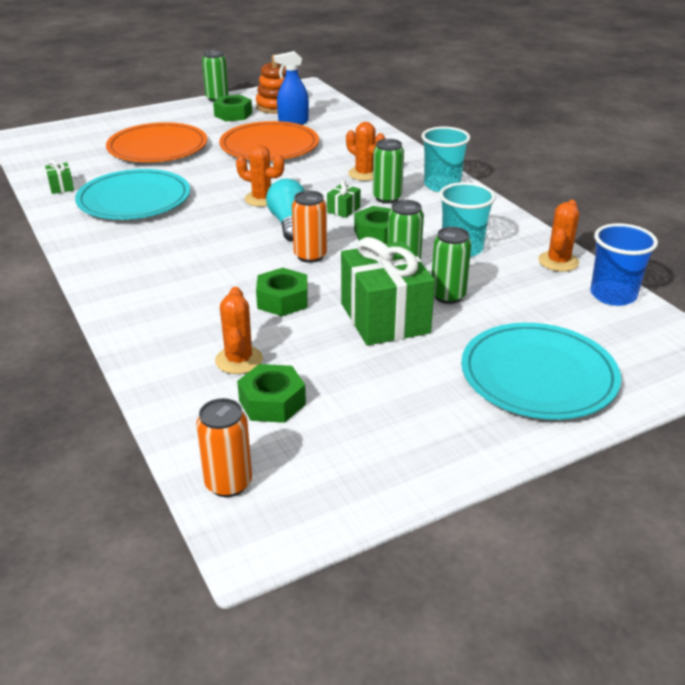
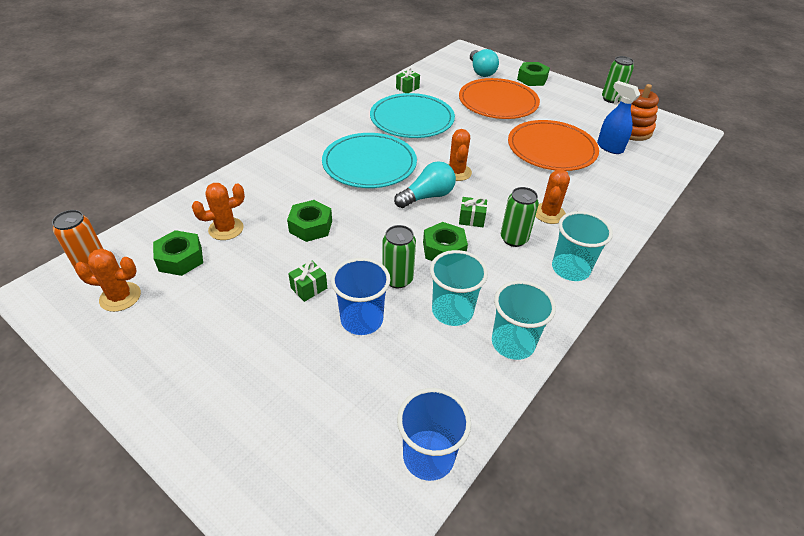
camera: 65 degrees right, 10 degrees up
green nut [213,95,252,121] -> green nut moved to [517,62,550,86]
orange can [292,191,327,263] -> none
green gift [341,237,435,346] -> green gift [288,261,327,302], size x0.42
green can [432,227,472,304] -> blue cup [331,258,391,335]
turquoise plate [461,323,621,420] -> turquoise plate moved to [322,133,417,188]
orange cactus [538,200,579,272] -> orange cactus moved to [75,249,141,312]
none -> turquoise light bulb [470,49,499,77]
none -> turquoise cup [492,281,556,360]

